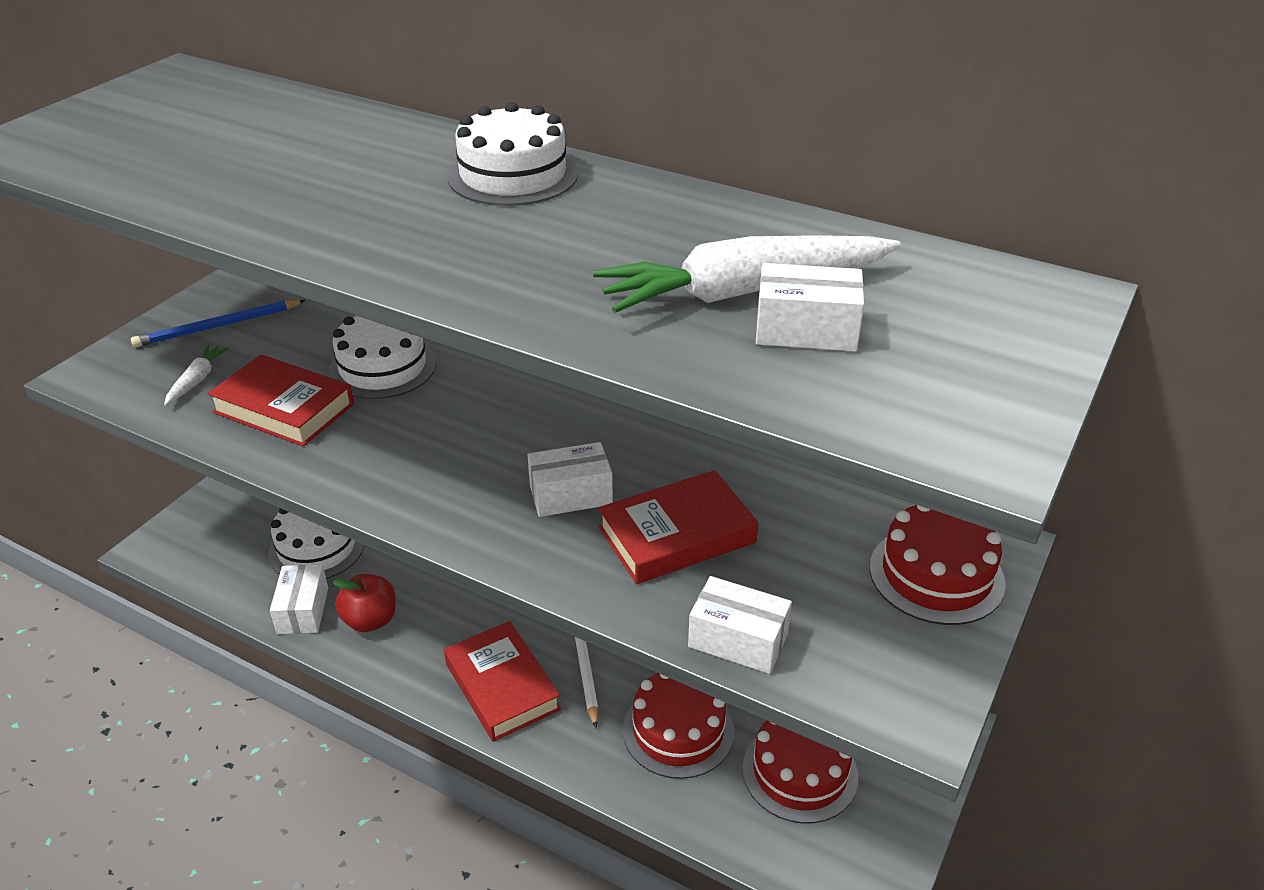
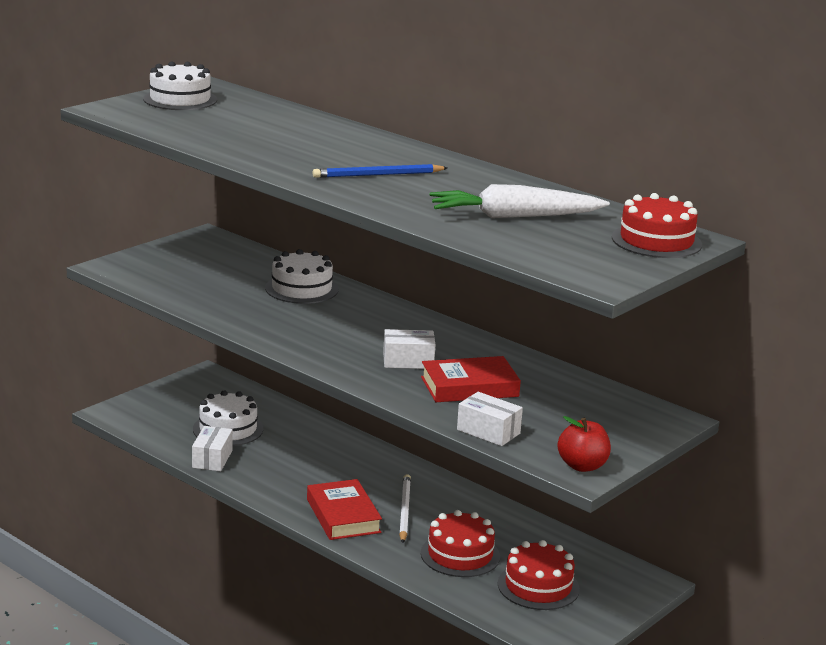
camera: 10 degrees right, 15 degrees down
blue pencil [131,300,306,347] -> blue pencil moved to [313,164,448,178]
white carrot [164,345,229,406] -> none
red book [207,354,354,446] -> none
red apple [333,574,396,632] -> red apple moved to [557,416,611,472]
white cake [448,102,578,206] -> white cake moved to [143,61,217,110]
white box [756,263,864,352] -> none
red cake [870,505,1006,625] -> red cake moved to [612,193,702,258]

